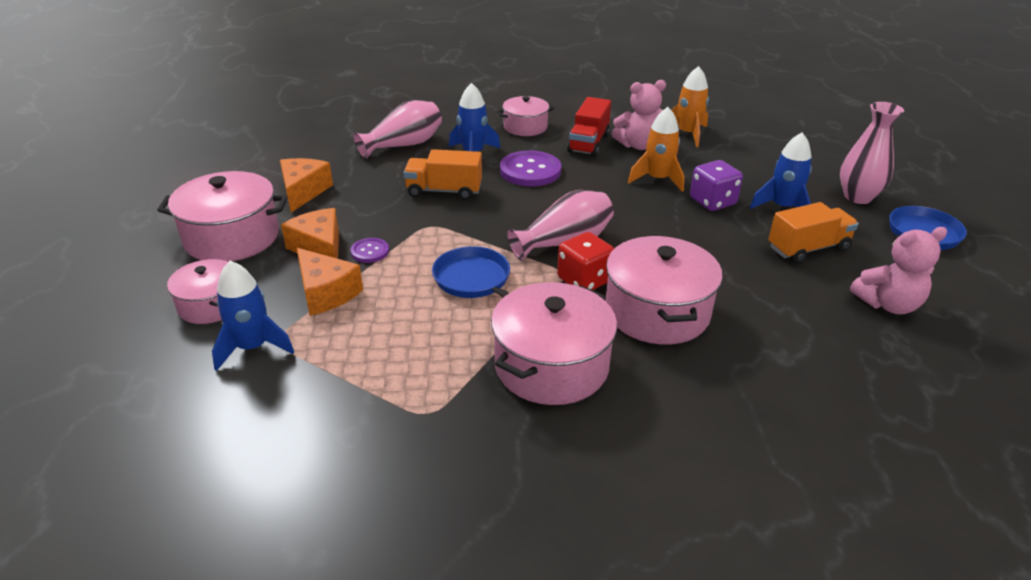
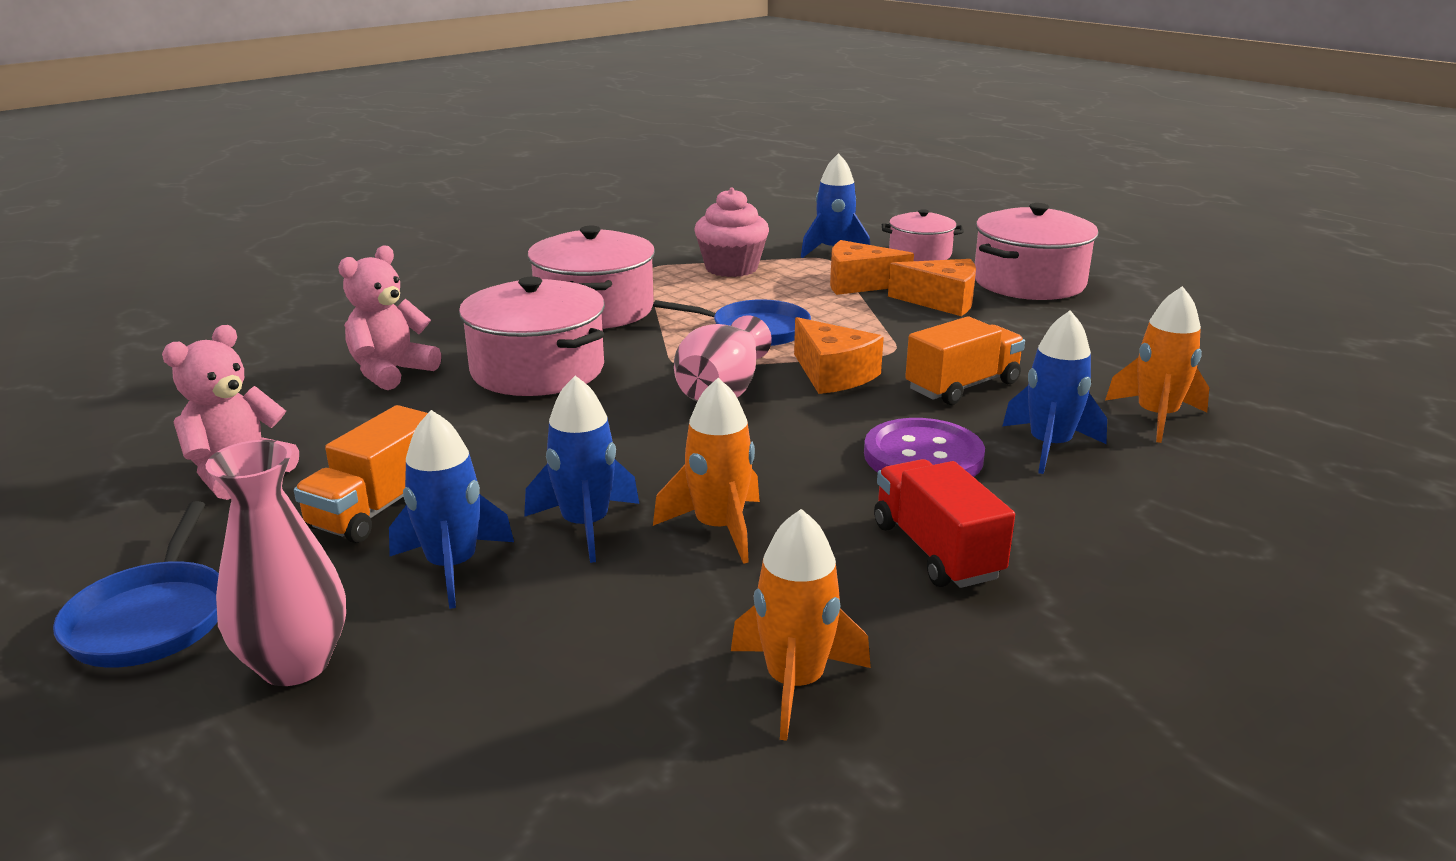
camera: 140 degrees right, 10 degrees down
orange cheese [280,158,333,212] -> orange cheese moved to [794,317,884,394]
purple button [350,238,389,263] -> none
pink vase [353,100,442,159] -> orange rocket [1105,286,1209,443]
pink pot [497,96,554,136] -> none
red dice [557,232,614,290] -> none
pink teddy bear [612,80,666,150] -> pink teddy bear moved to [338,245,441,390]
purple dice [690,160,743,211] -> blue rocket [524,376,639,563]
none -> pink cupcake [694,188,769,277]

